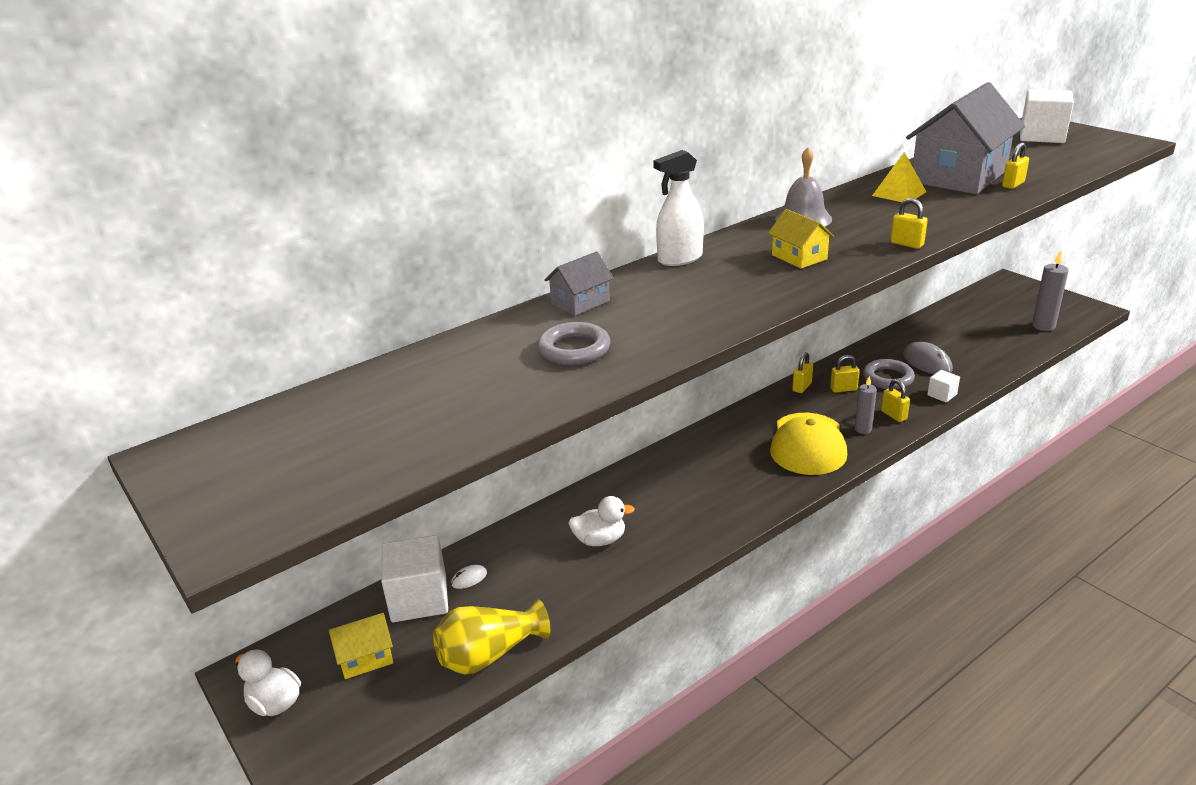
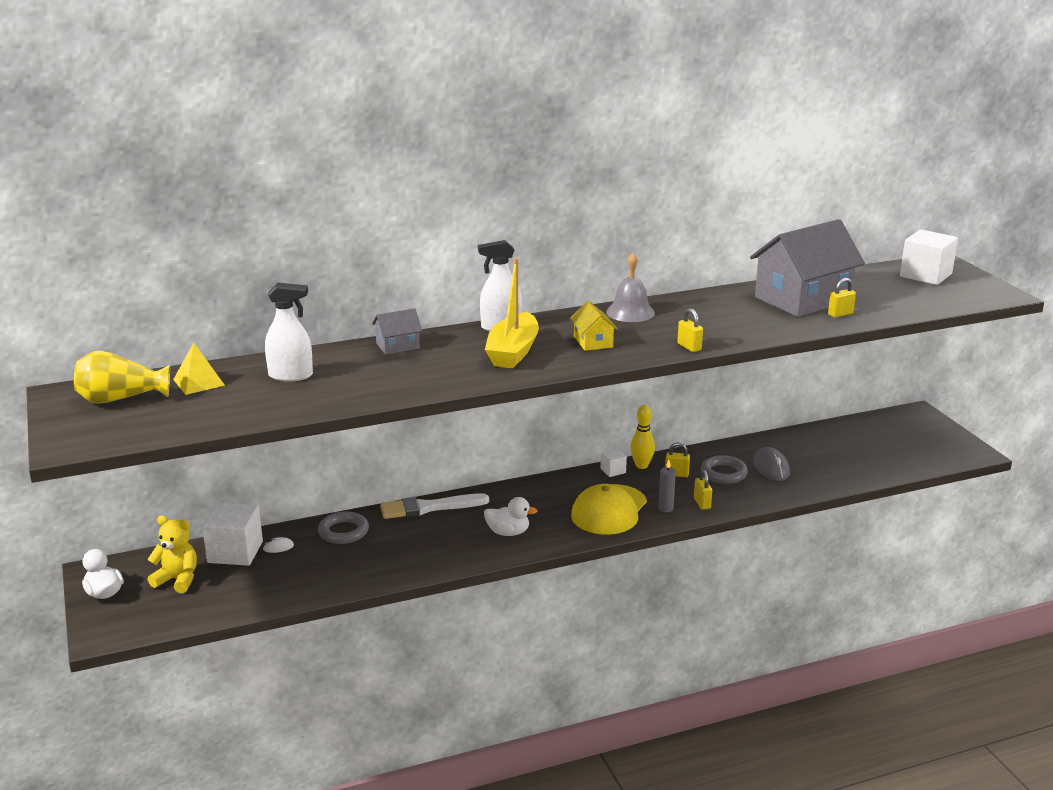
camera: 15 degrees right, 5 degrees down
yellow house [329,613,393,679] -> yellow teddy bear [147,515,197,593]
yellow vase [433,599,550,675] -> yellow vase moved to [74,351,170,404]
grey ring [537,322,610,365] -> grey ring moved to [318,511,369,544]
white duck [568,496,635,546] -> white duck moved to [484,497,537,536]
yellow padlock [792,352,813,393] -> yellow bowling pin [630,405,655,469]
yellow pyramid [872,152,926,202] -> yellow pyramid moved to [173,343,225,395]
white cube [927,370,960,402] -> white cube moved to [600,449,627,477]
grey candle [1032,250,1069,331] -> none
none -> white spray bottle [265,282,313,381]
none -> white brush [380,493,489,519]
none -> yellow boat [485,258,539,368]

